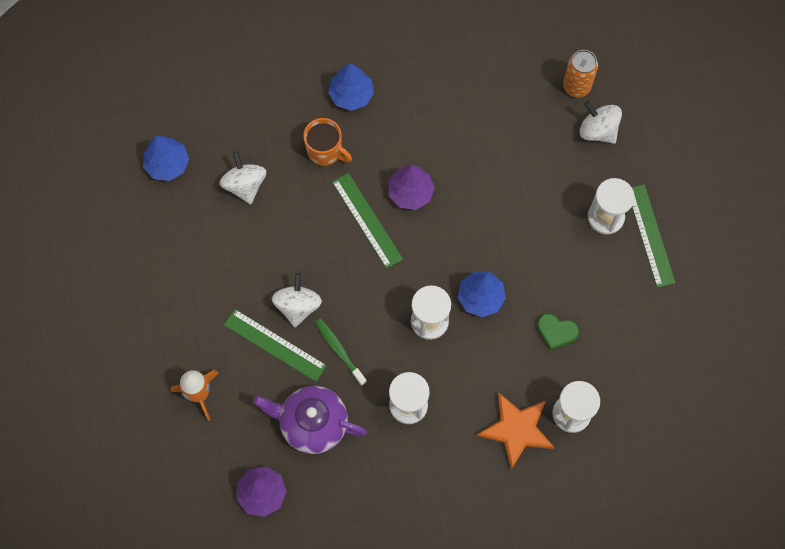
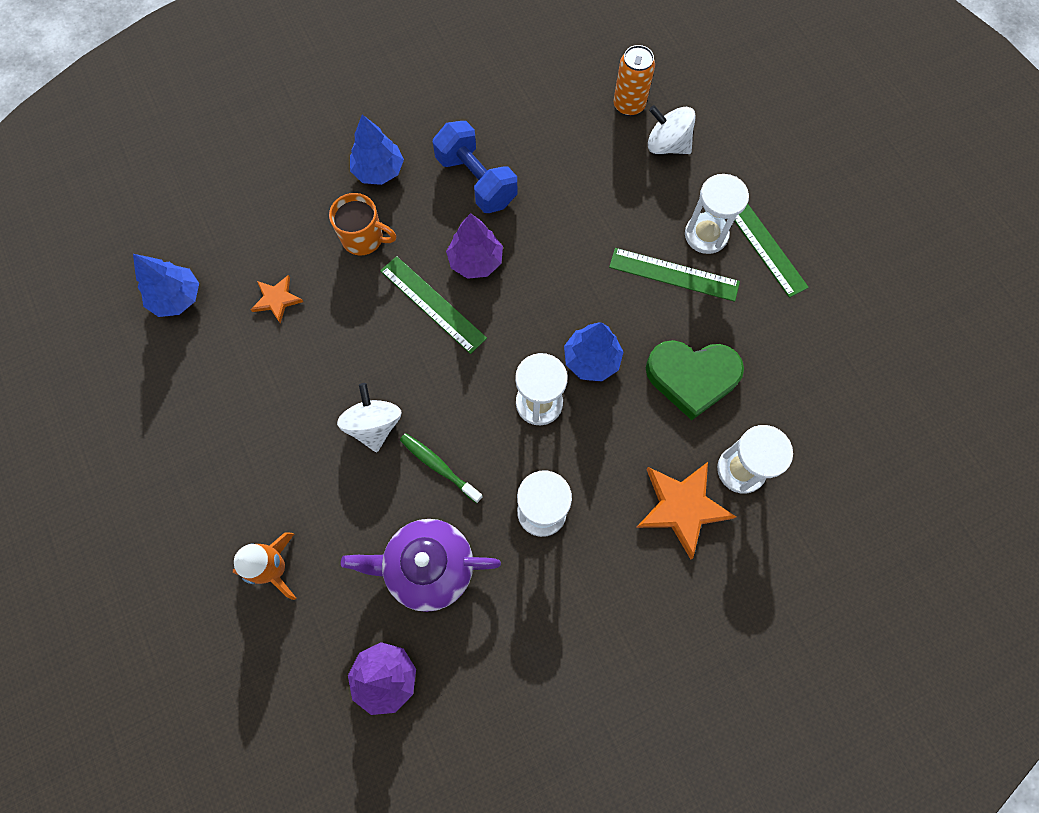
camera: 15 degrees left, 0 degrees up
white spinning top [219,151,266,204] -> orange star [251,275,303,323]
green ruler [224,309,327,382] -> green ruler moved to [609,248,740,302]
green heart [537,314,579,351] -> green heart [646,340,744,420], size x1.82
none -> blue dumbbell [433,121,517,213]

